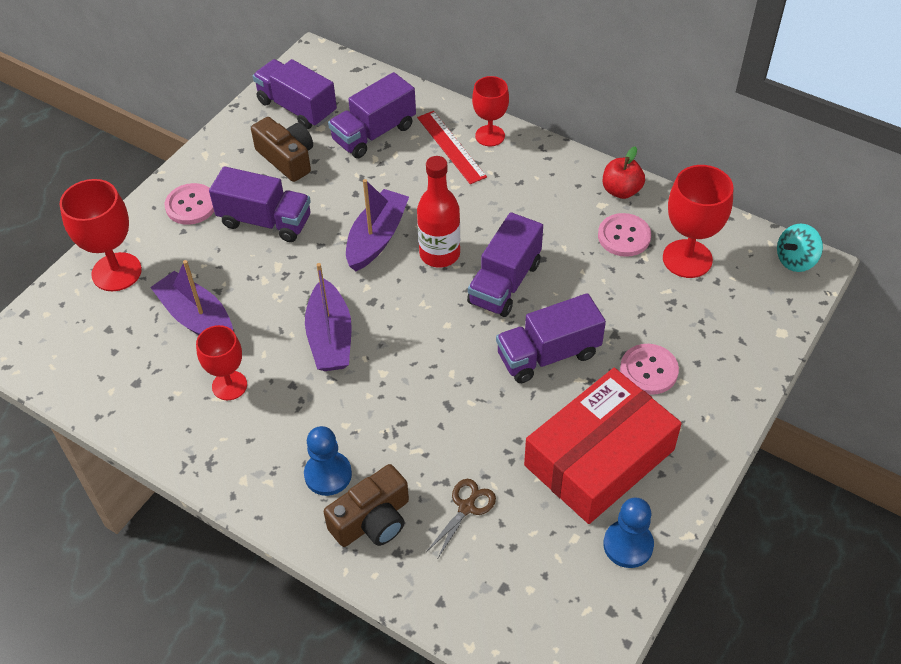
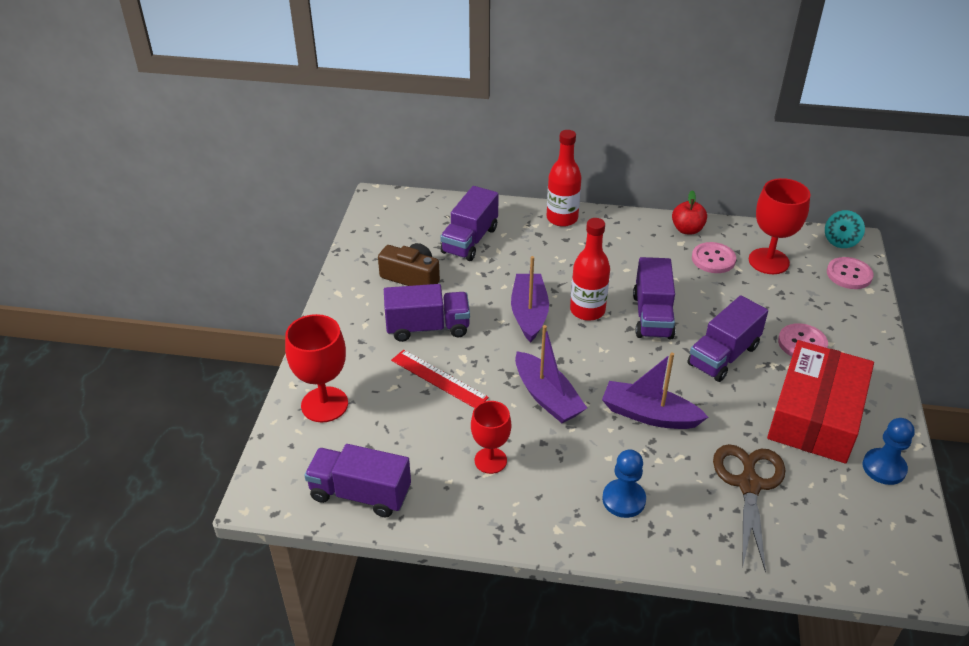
camera: 25 degrees left, 10 degrees down
purple boat [150,260,233,335] -> purple boat moved to [602,353,708,429]
pink button [165,183,214,225] -> pink button moved to [827,257,873,289]
purple truck [253,59,337,130] -> purple truck moved to [304,444,411,518]
brown camera [324,464,409,547] -> none
red ruler [417,111,487,184] -> red ruler moved to [391,350,489,408]
brown scissors [426,479,496,560] -> brown scissors [713,444,786,573], size x1.83
red goblet [472,76,509,146] -> red bottle [547,130,581,227]

